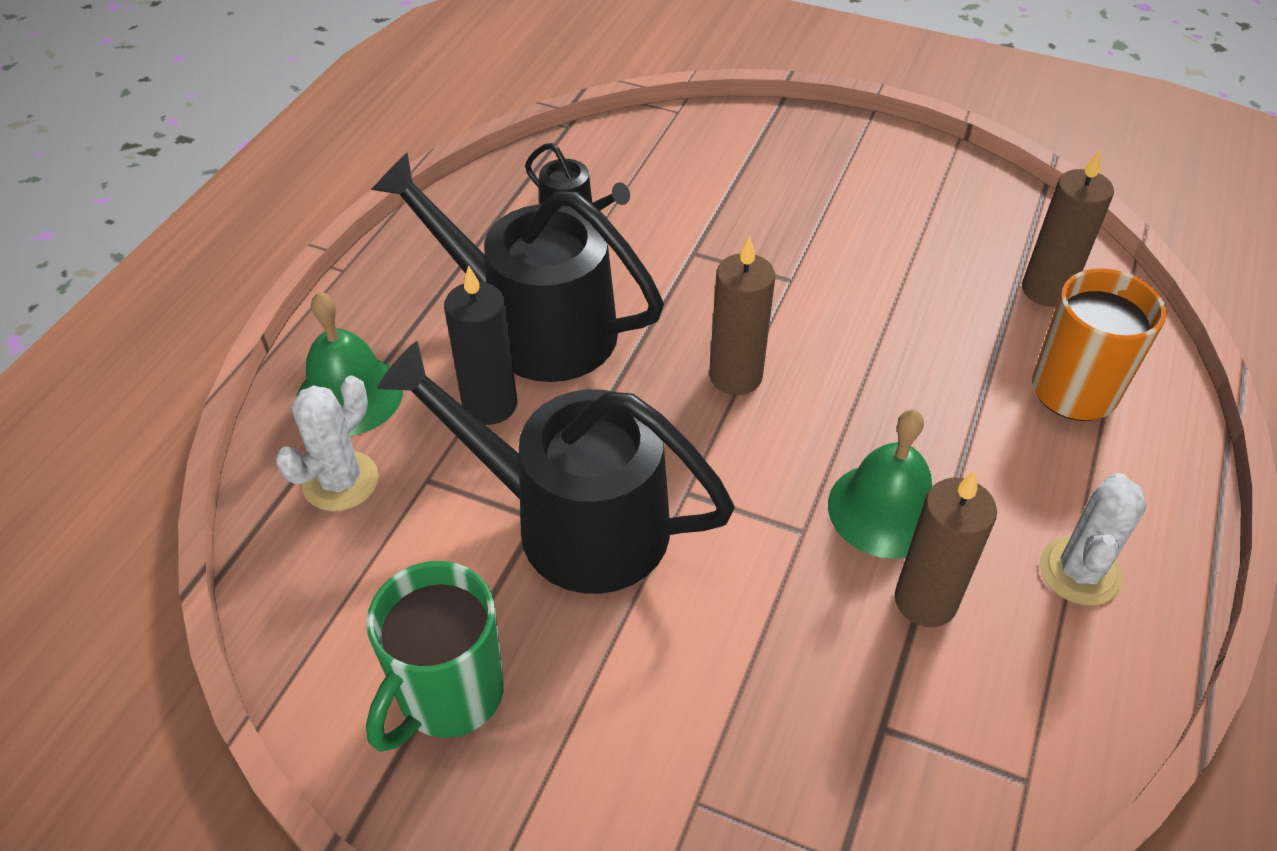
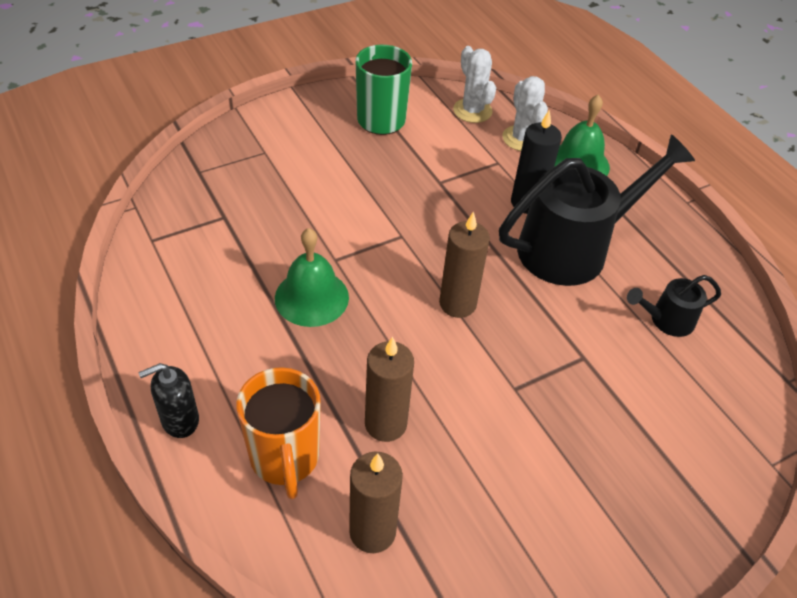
camera: 125 degrees right, 0 degrees up
black watering can [377,341,735,594] -> none
brown candle [895,470,997,627] -> brown candle moved to [365,337,414,442]
white cactus [1039,473,1147,606] -> white cactus moved to [453,46,496,123]
none -> black soap dispenser [138,363,199,438]

